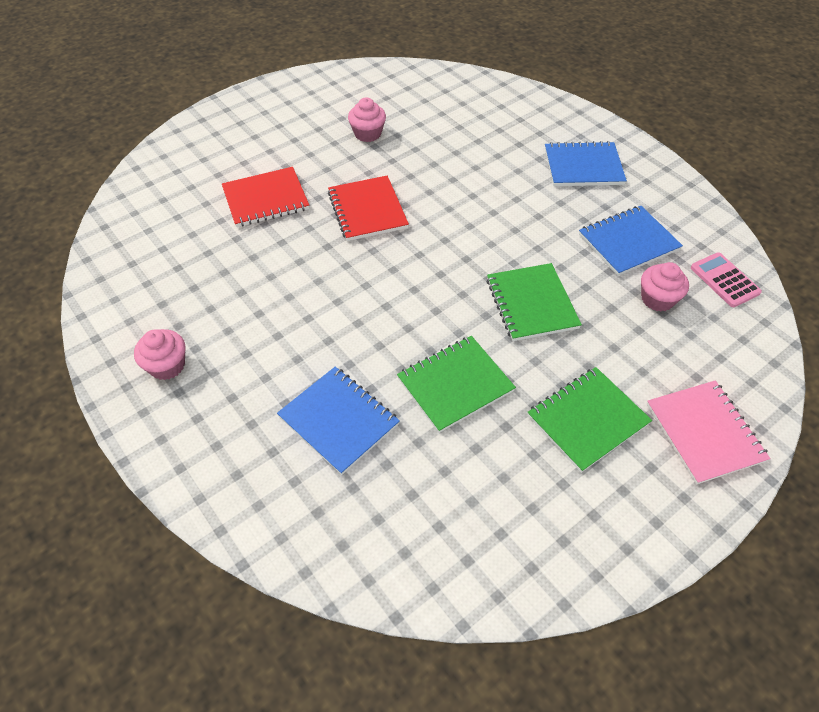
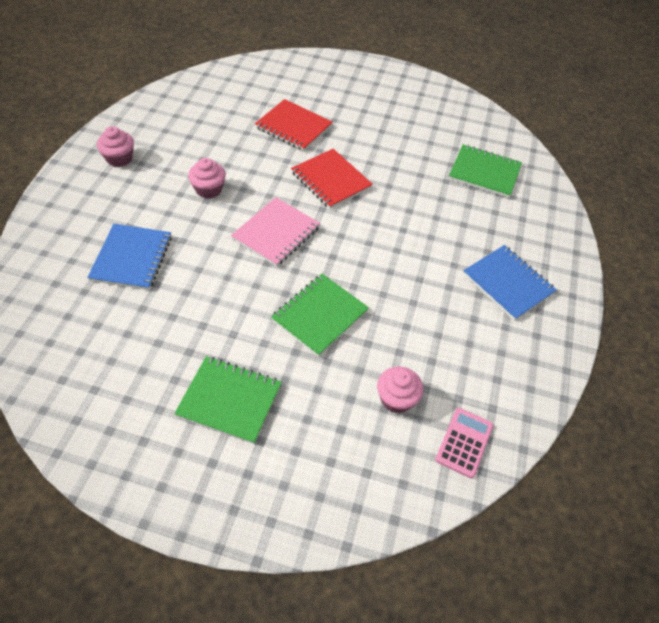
camera: 50 degrees right, 0 degrees up
red notebook [328,176,409,241] -> red notebook turned 75 degrees counterclockwise [291,149,373,209]
pink cupcake [348,97,386,142] -> pink cupcake moved to [188,158,226,199]
green notebook [397,336,516,433] -> green notebook moved to [449,144,522,198]
blue notebook [579,206,683,276] -> none
pink notebook [647,380,771,485] -> pink notebook moved to [231,197,320,267]

